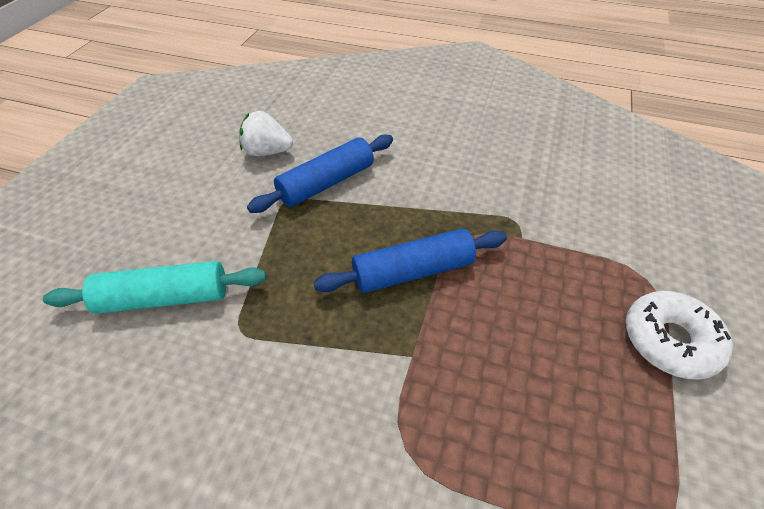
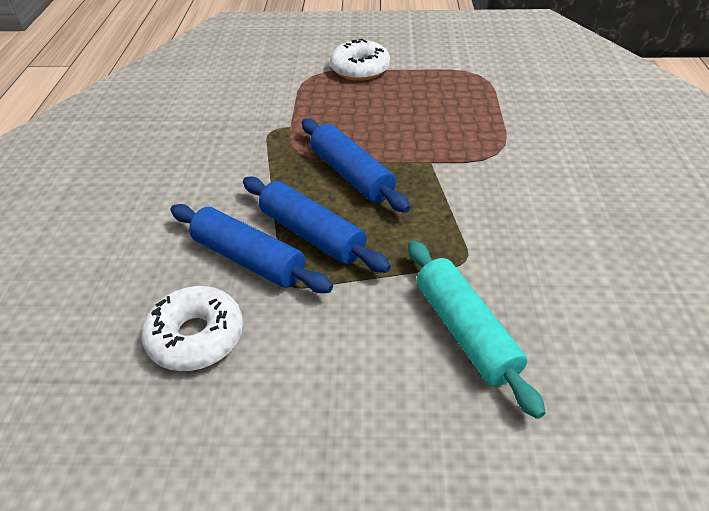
camera: 105 degrees left, 5 degrees down
white strawberry [239,111,293,156] -> white donut [142,286,243,371]
none -> blue rolling pin [243,177,391,273]

